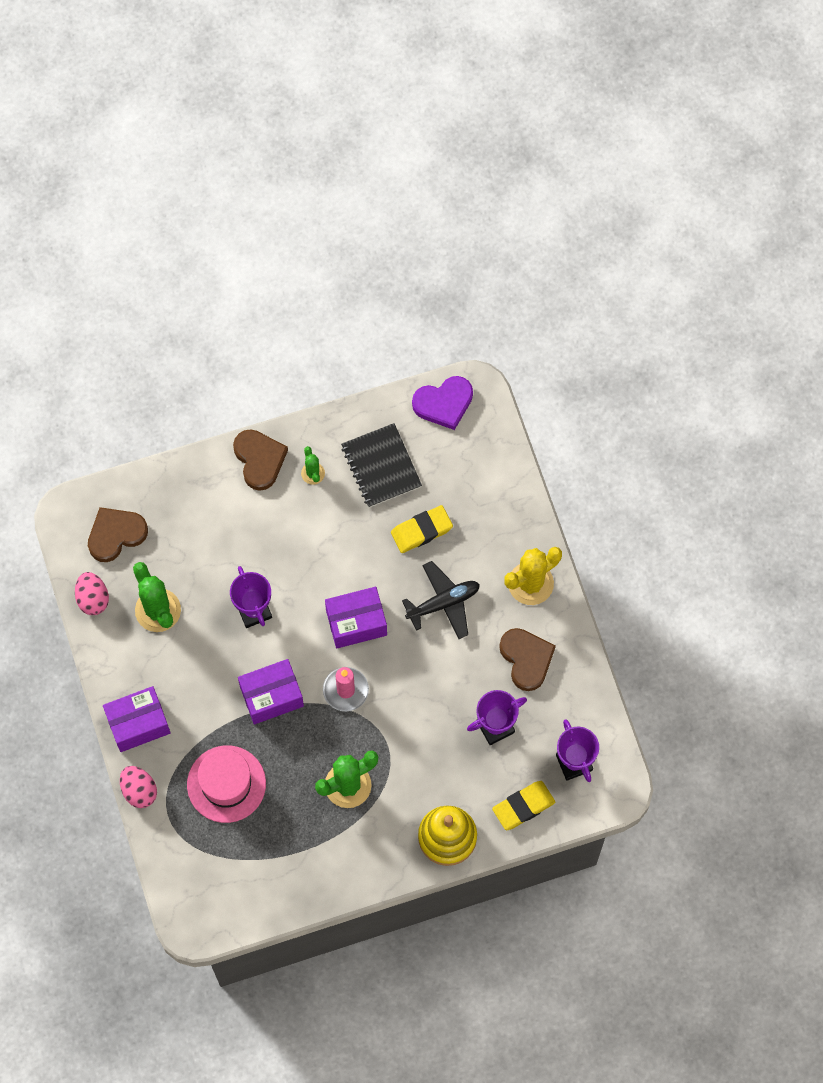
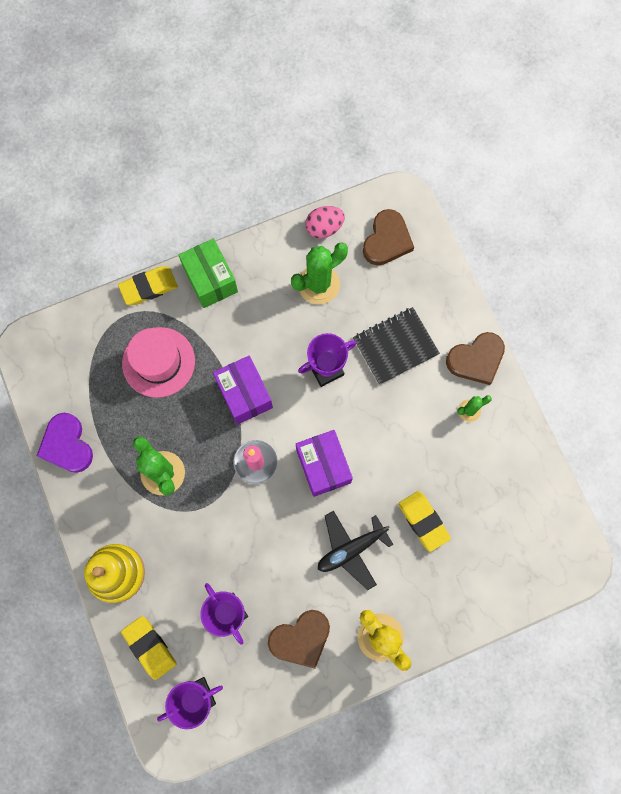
camera: 85 degrees right, 5 degrees up
brown heart [88,507,148,562] -> brown heart turned 60 degrees clockwise [363,209,414,266]
purple box [103,686,171,752] -> green box [178,238,238,308]
pink egg [120,766,157,808] -> yellow eraser [118,266,178,305]
black notebook [341,423,422,507] -> black notebook moved to [353,307,440,385]
black plane [402,561,480,639] -> black plane turned 90 degrees clockwise [318,510,394,590]
purple heart [412,376,473,430] -> purple heart moved to [37,413,93,473]

